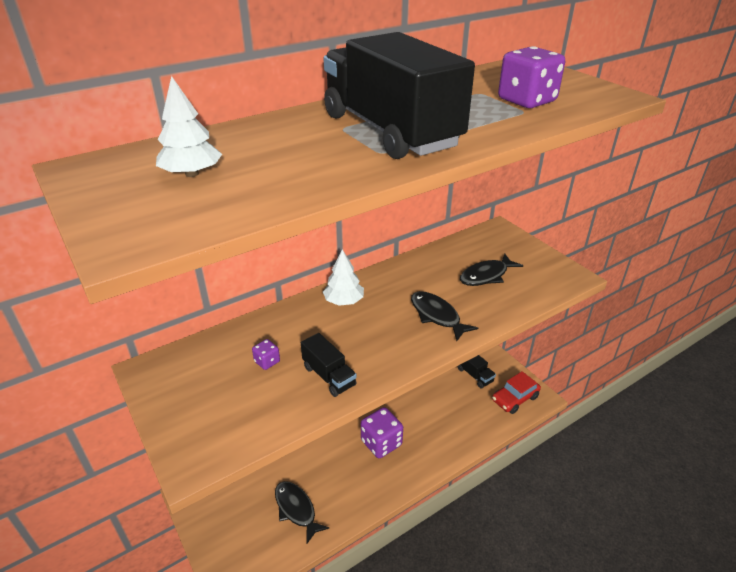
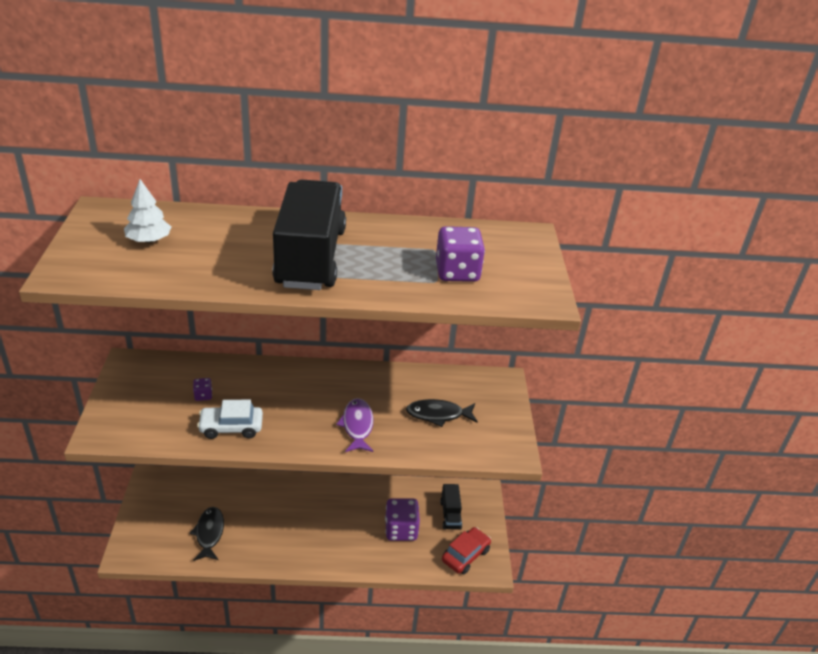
camera: 30 degrees right, 0 degrees up
black truck [301,333,357,397] -> white car [197,400,263,439]
white tree [323,249,364,306] -> none
purple dice [361,407,403,458] -> purple dice moved to [385,499,420,541]
black fish [411,291,478,341] -> purple fish [336,398,373,452]
red car [492,371,541,414] -> red car turned 135 degrees clockwise [442,527,491,574]

